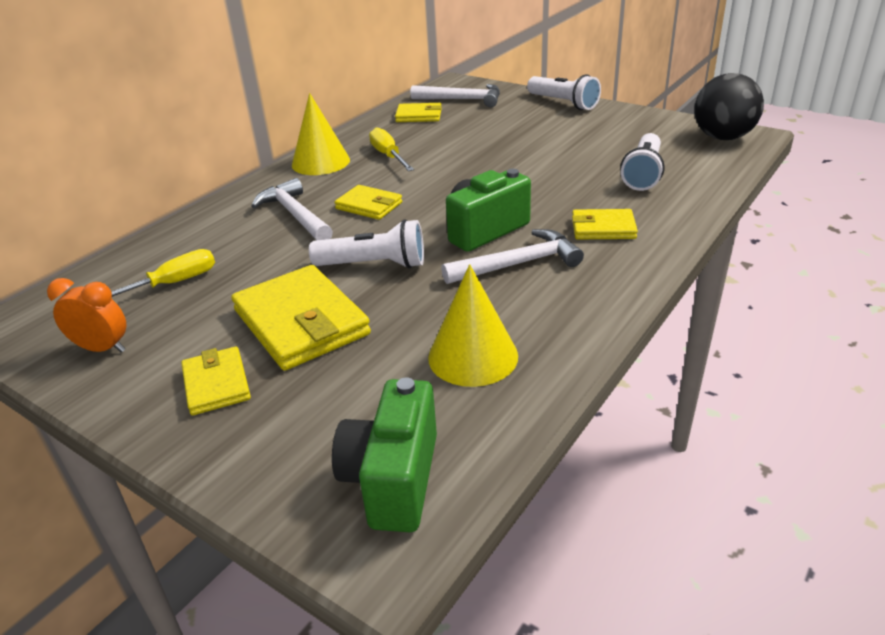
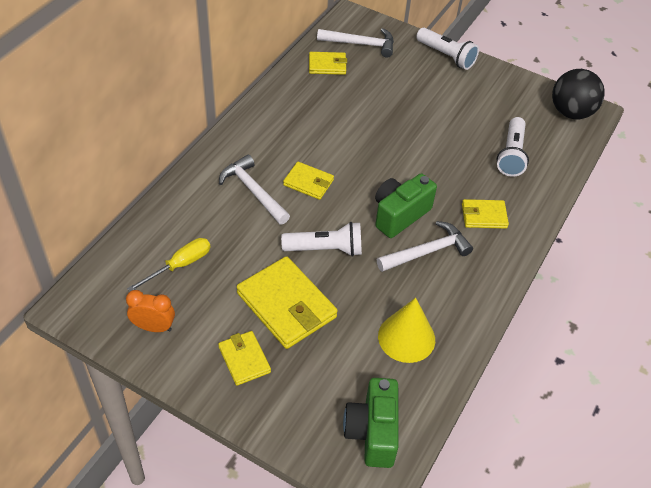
camera: 10 degrees left, 15 degrees up
yellow cone [292,93,350,175] -> none
yellow screwdriver [369,127,414,171] -> none

